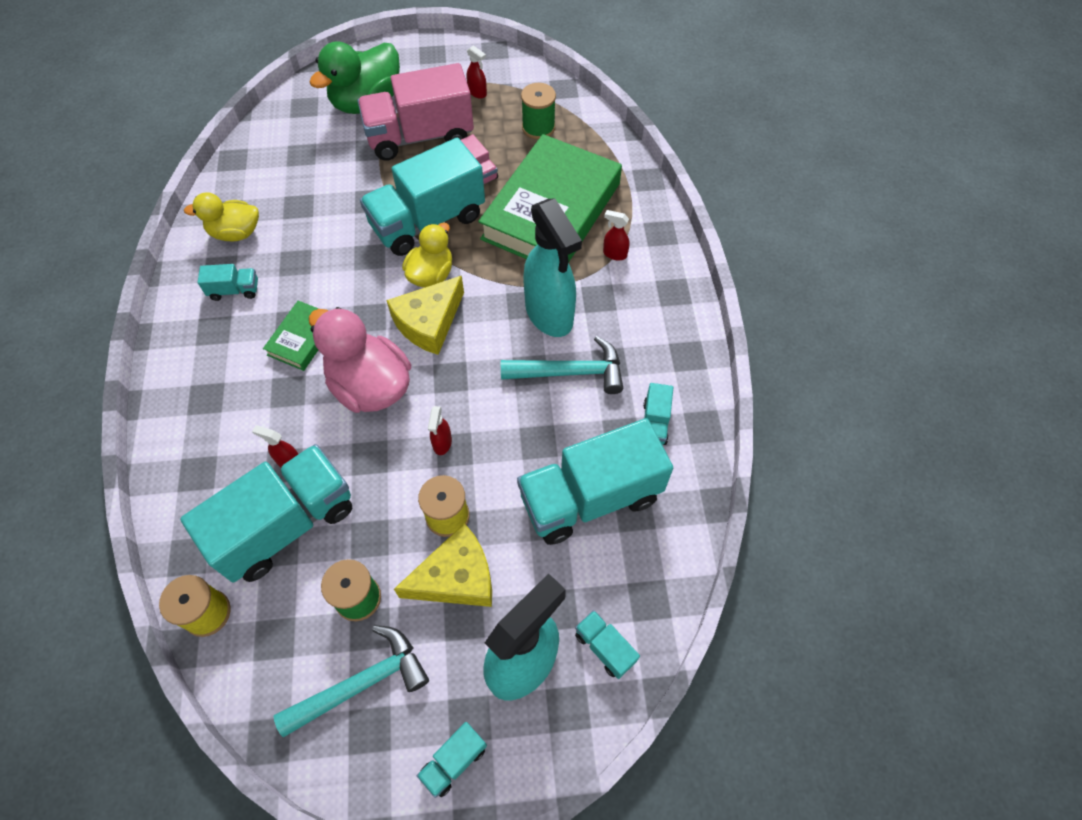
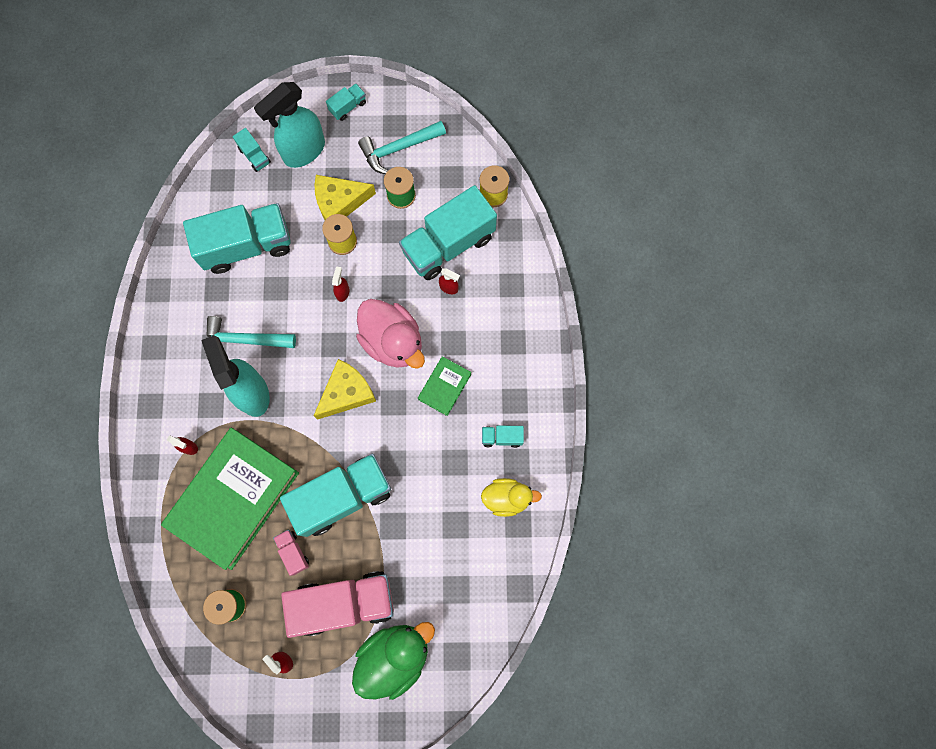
camera: 175 degrees left, 15 degrees up
yellow duck [402,223,452,287] -> none
turquoise truck [643,383,673,445] -> none

